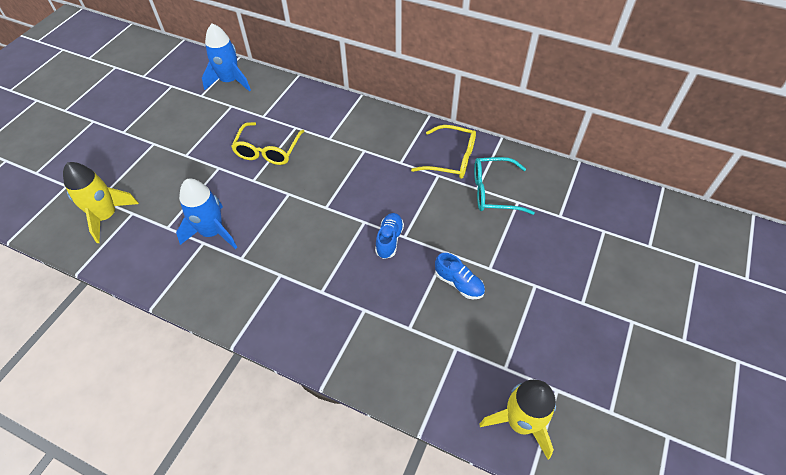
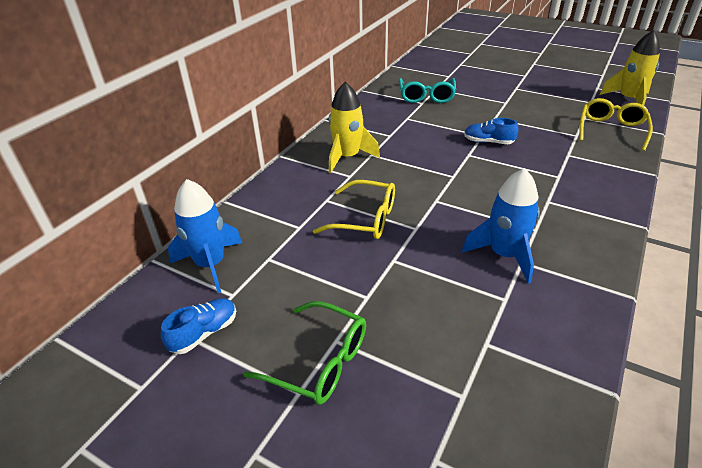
camera: 85 degrees left, 15 degrees down
yellow rocket [63,162,139,243] -> yellow rocket moved to [329,82,380,173]
yellow glasses [411,125,476,179] -> yellow glasses moved to [579,98,653,151]
blue shoe [435,253,485,299] -> blue shoe moved to [161,298,236,354]
none -> green glasses [244,301,366,405]

